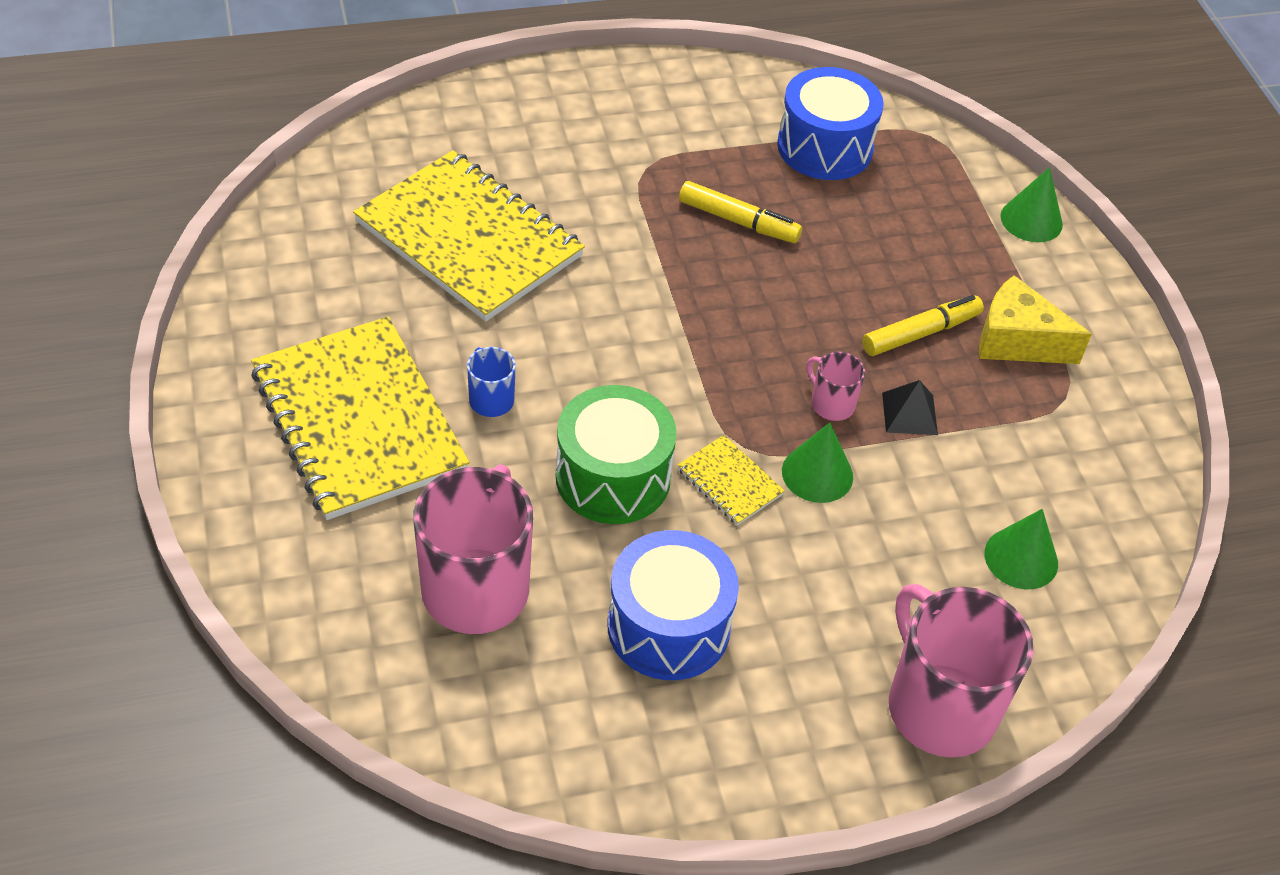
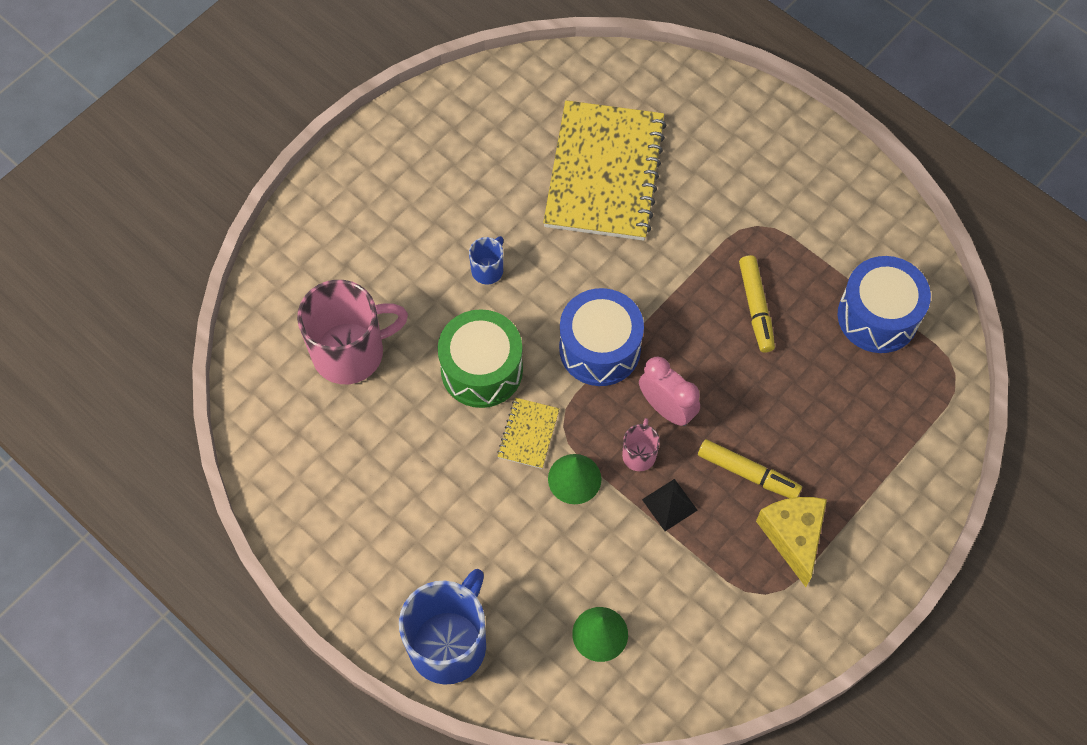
camera: 60 degrees right, 15 degrees up
yellow notebook [251,317,469,520] -> none
blue drum [607,530,739,680] -> blue drum moved to [559,288,644,386]
pink mug [889,584,1034,758] -> blue mug [399,569,486,685]
green cone [1000,167,1063,242] -> none
none -> pink clock [639,357,700,426]

